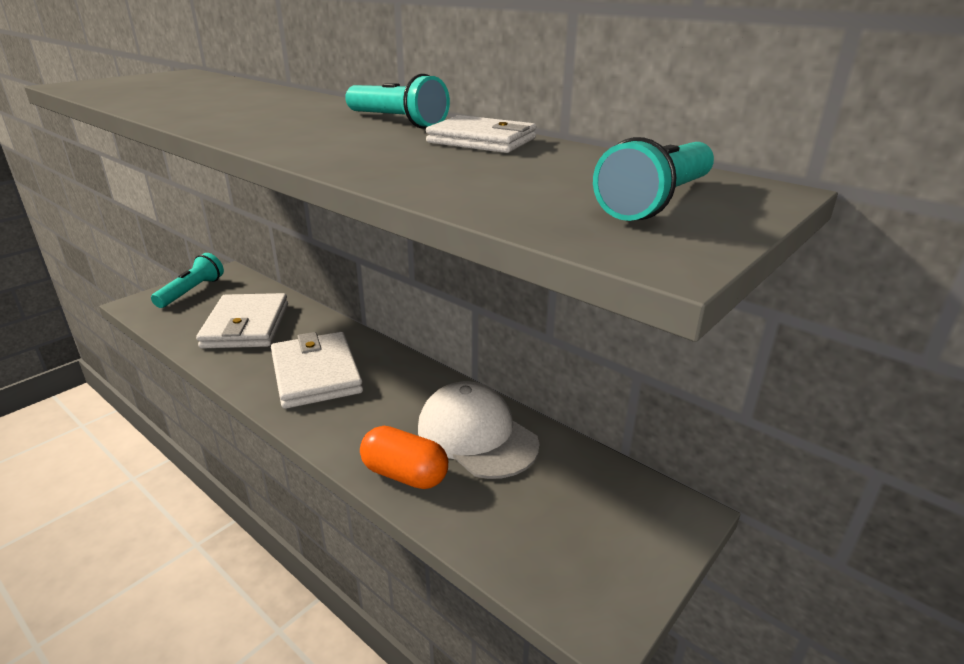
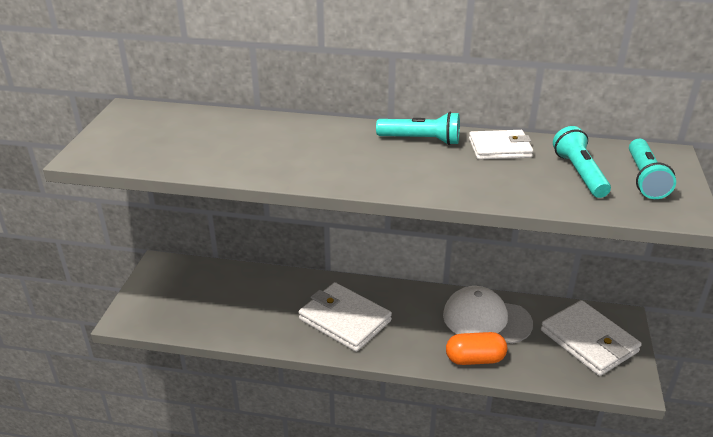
camera: 30 degrees left, 5 degrees up
turquoise flashlight [151,253,224,308] -> turquoise flashlight moved to [553,126,611,198]
white wallet [196,293,288,349] -> white wallet moved to [541,300,642,376]

